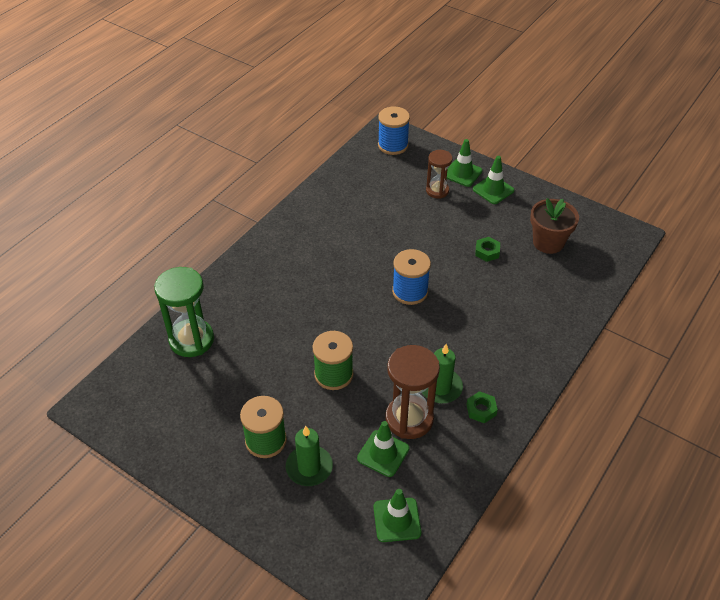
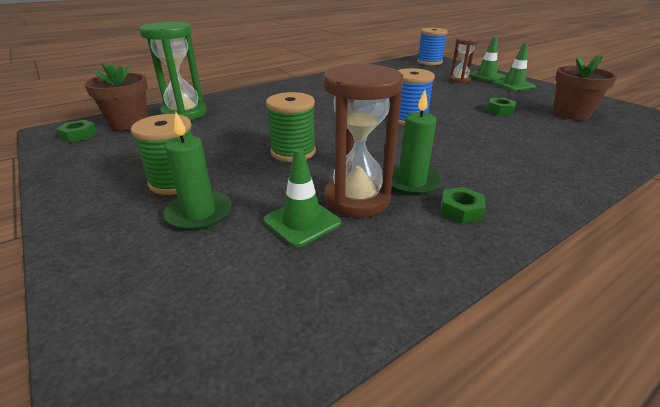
camera: 20 degrees right, 15 degrees down
green traffic cone [373,489,421,542] -> none
none -> green nut [56,120,97,142]
none -> brown flower pot [84,63,148,131]

